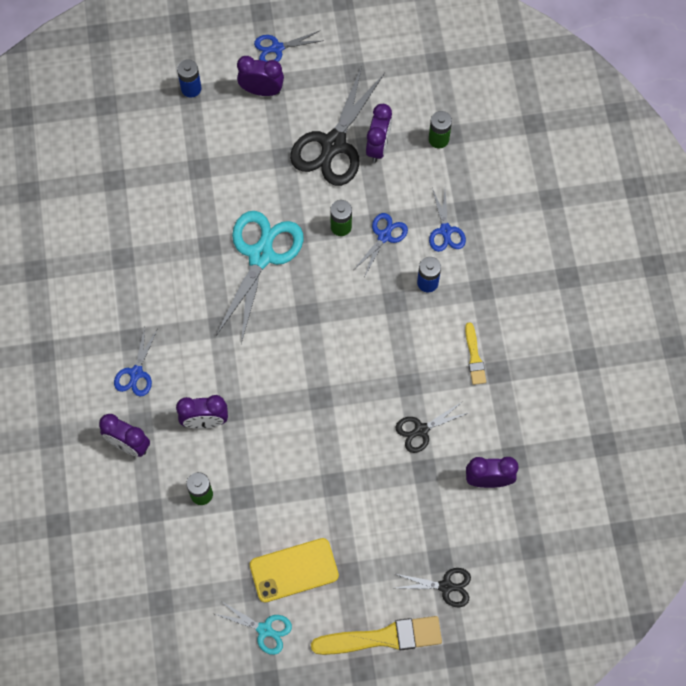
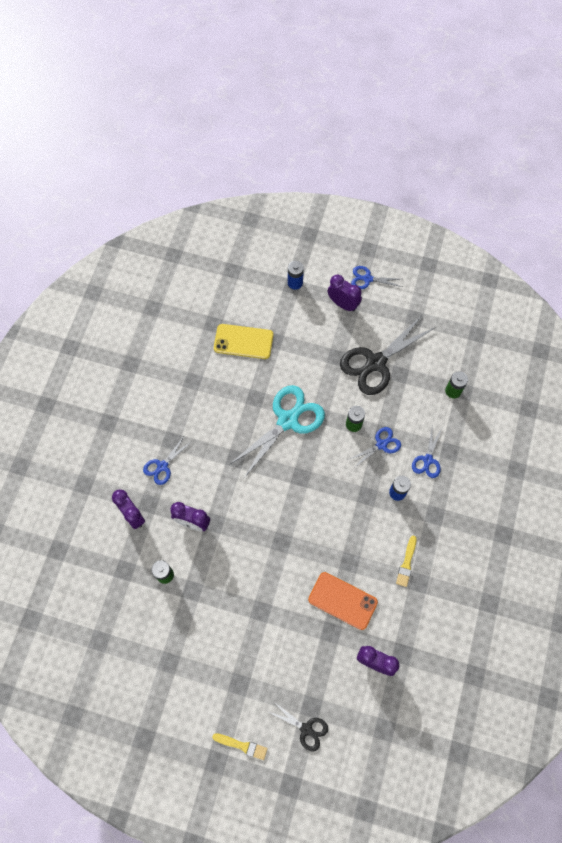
camera: 25 degrees right, 0 degrees up
turquoise scissors [215,601,292,655] -> none
yellow phone [250,538,339,603] -> yellow phone moved to [214,324,273,359]
yellow brush [311,616,442,655] -> yellow brush [212,733,268,760], size x0.54
purple clock [366,104,392,163] -> none
black scissors [396,401,468,453] -> orange phone [308,572,378,630]

